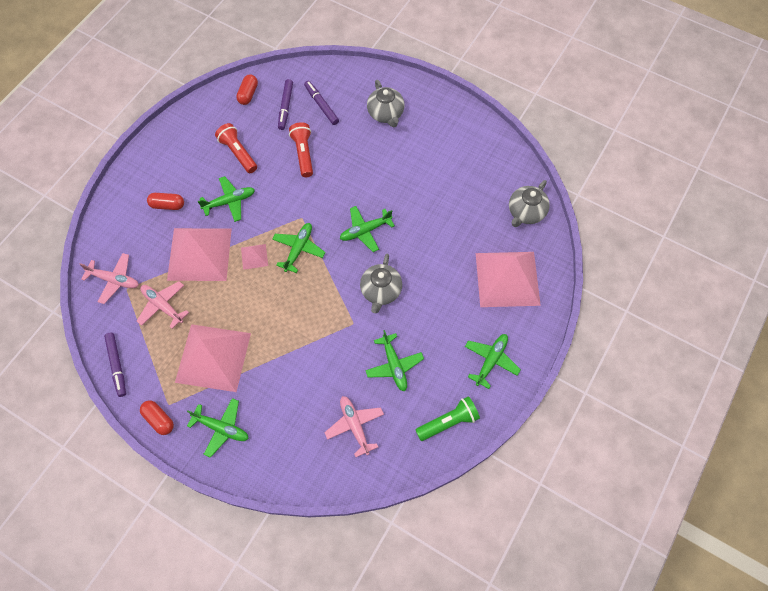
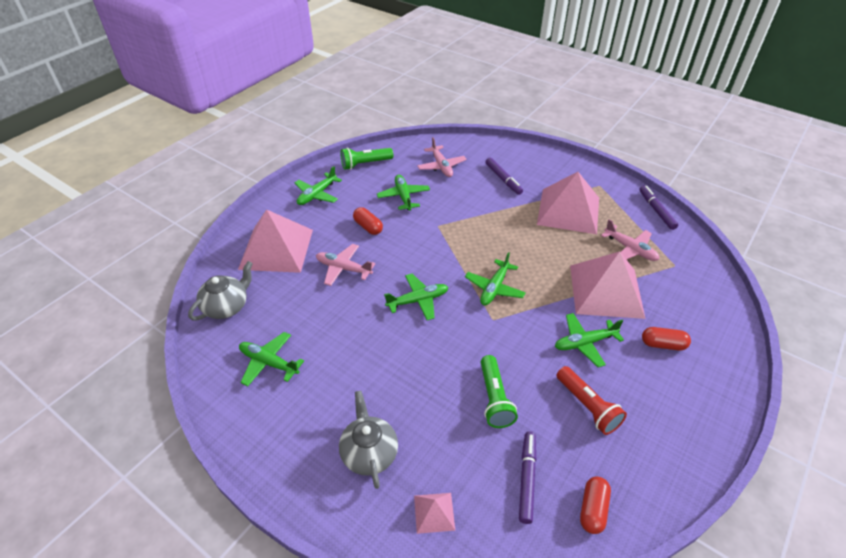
camera: 175 degrees left, 20 degrees down
pink plane [79,253,139,304] -> pink plane moved to [316,244,375,286]
red capsule [140,400,174,435] -> red capsule moved to [353,207,383,235]
green plane [187,398,249,458] -> green plane moved to [239,332,304,386]
pink pyramid [241,244,268,270] -> pink pyramid moved to [414,493,455,534]
red flashlight [289,122,313,177] -> green flashlight [481,355,518,428]
purple marker [304,81,339,125] -> purple marker moved to [485,157,523,195]
grey teapot [360,254,402,313] -> none

